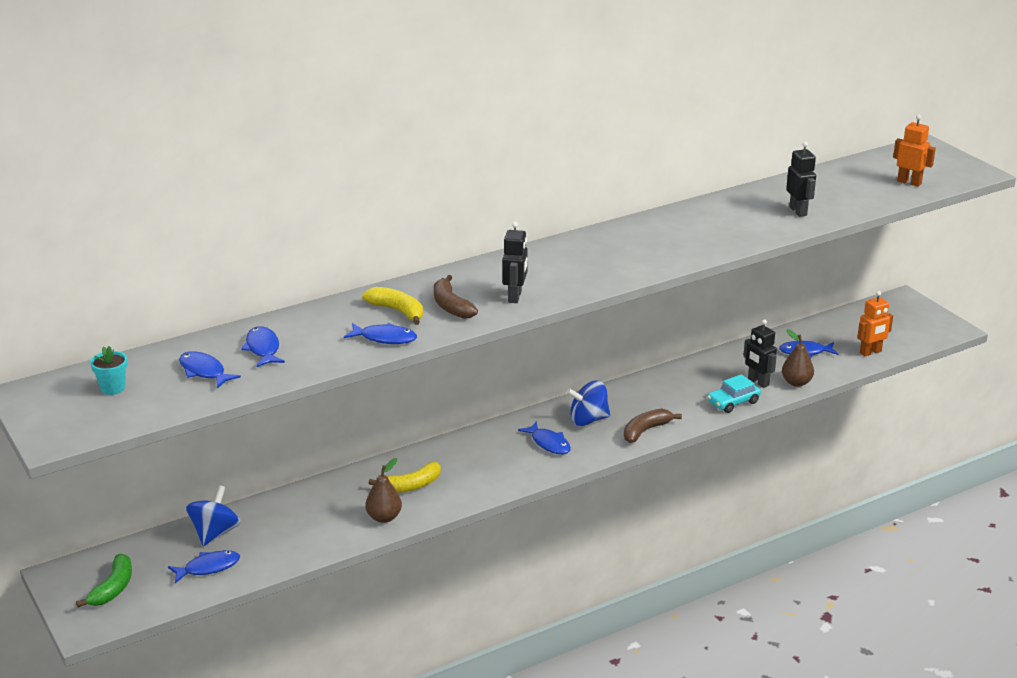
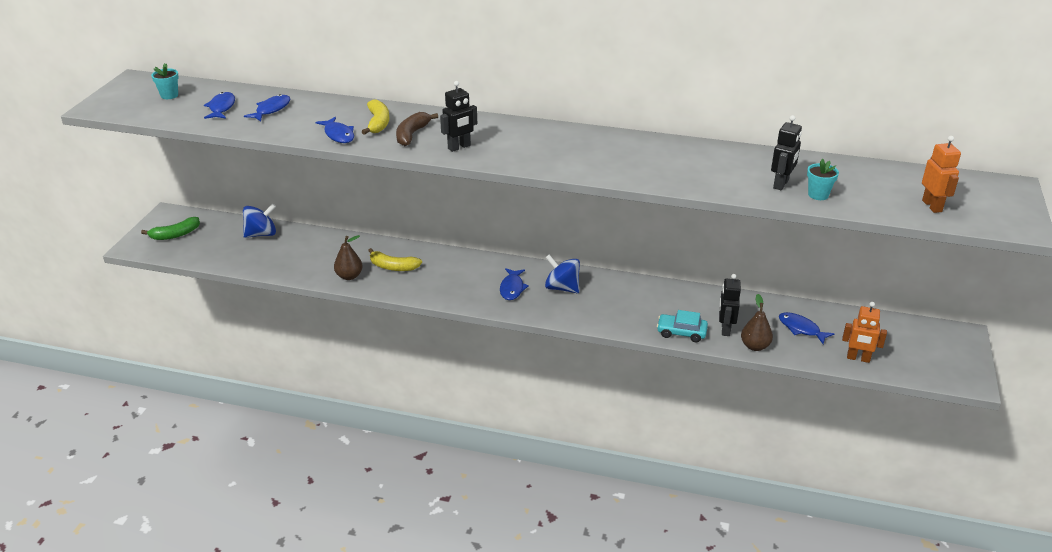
camera: 45 degrees right, 5 degrees up
blue fish [168,550,240,583] -> none
brown banana [624,409,682,443] -> none
none -> turquoise flower pot [807,158,839,200]

